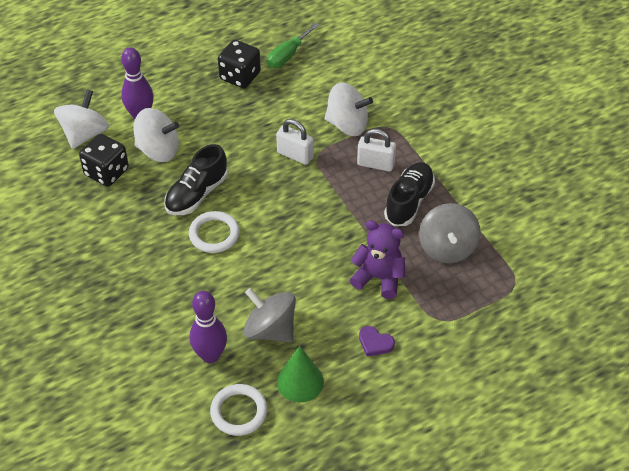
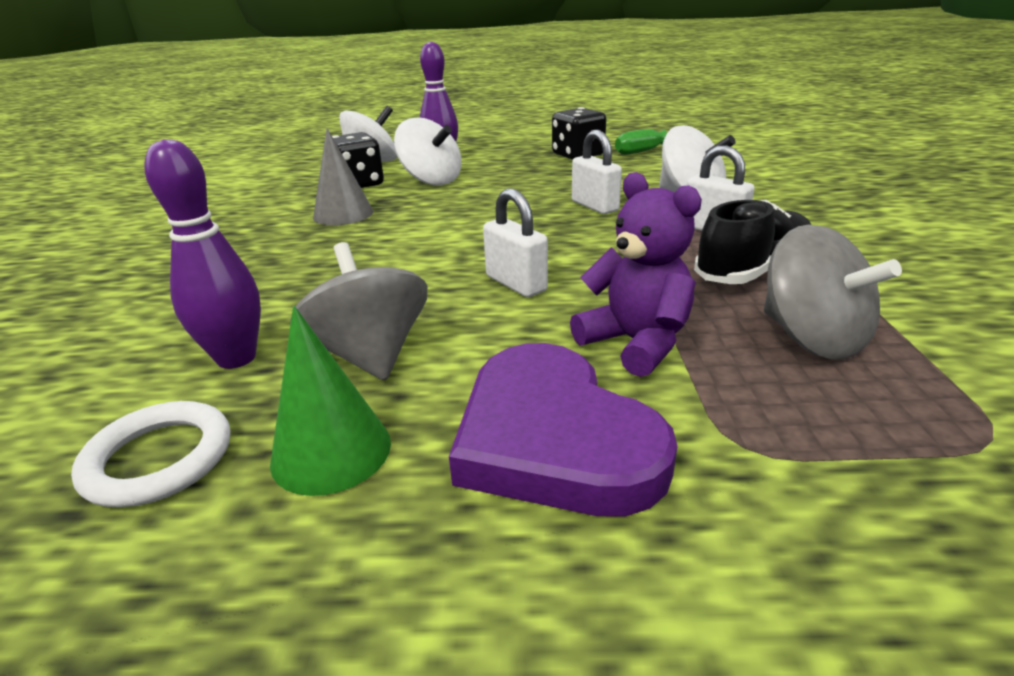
camera: 30 degrees right, 20 degrees down
black shoe [164,144,228,215] -> none
white ring [189,211,240,253] -> none
purple heart [359,326,395,356] -> purple heart [449,343,678,516], size x2.47
grey spinning top [419,203,481,263] -> grey spinning top turned 60 degrees counterclockwise [764,225,902,360]
none -> grey cone [313,128,373,225]
none -> white padlock [483,188,548,297]

